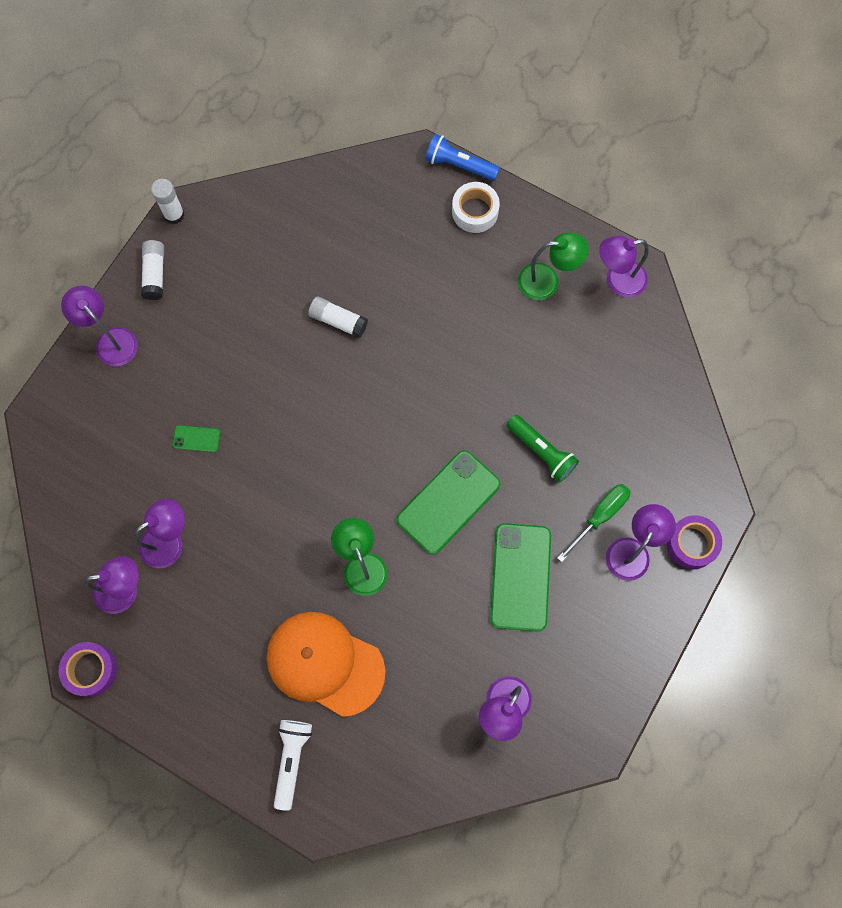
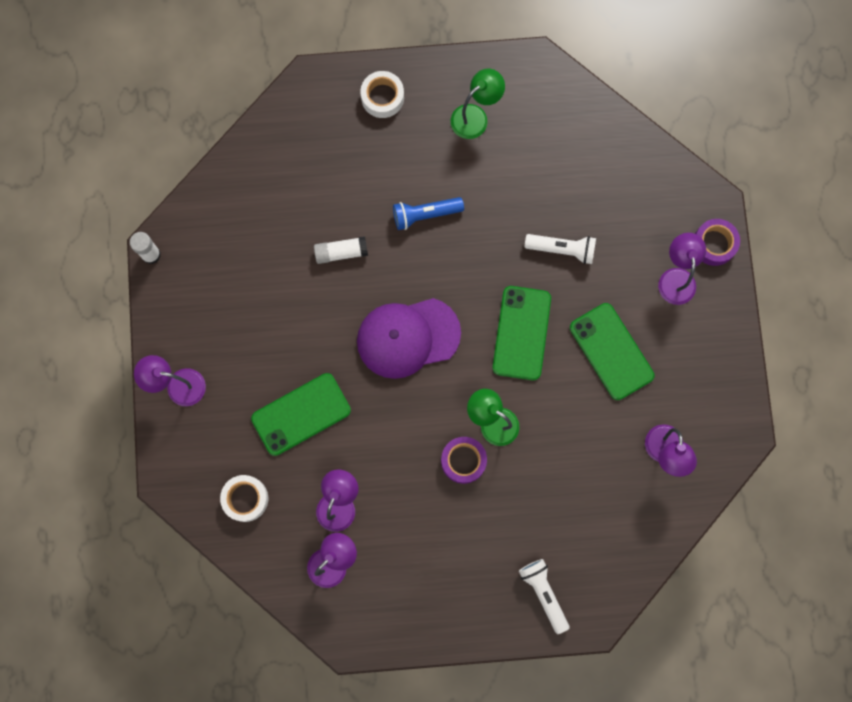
camera: 35 degrees left, 5 degrees up
purple tape [58,642,117,697] -> purple tape moved to [441,437,487,484]
white glue stick [141,240,164,300] -> none
green phone [172,425,221,452] -> green phone [251,373,351,456], size x2.23
orange cap [267,612,386,717] -> none
blue flashlight [425,134,500,181] -> blue flashlight moved to [393,197,464,230]
green flashlight [507,415,579,482] -> white flashlight [525,234,596,264]
green screwdriver [557,484,630,562] -> none
purple lamp [599,236,649,298] -> none
none -> white tape [220,475,268,522]
none -> purple cap [357,298,461,379]

